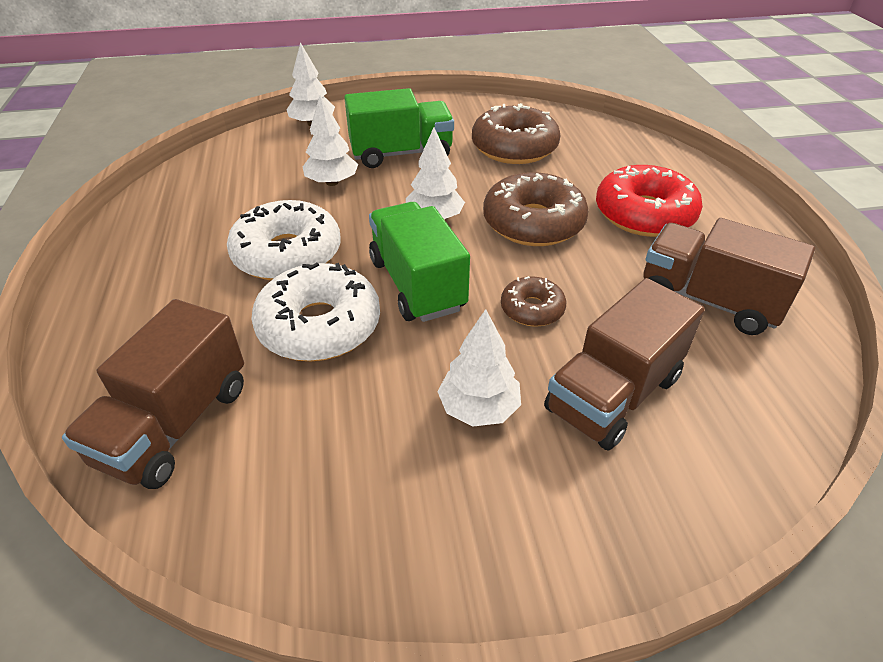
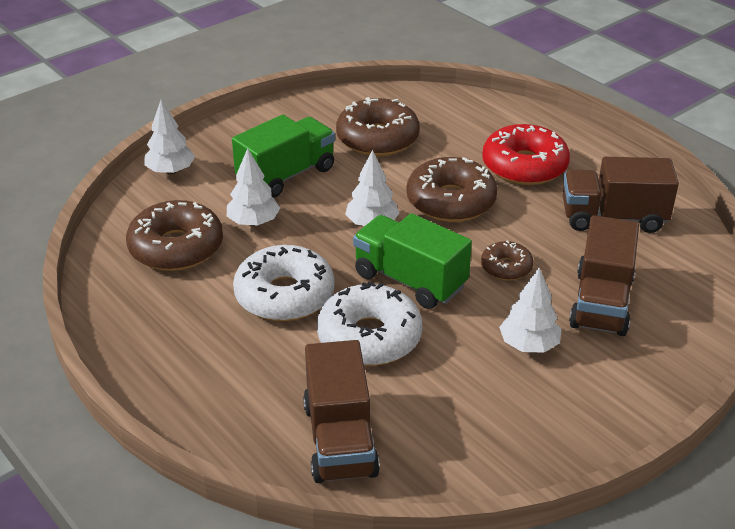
camera: 30 degrees left, 5 degrees down
none -> brown donut [126,200,223,271]

